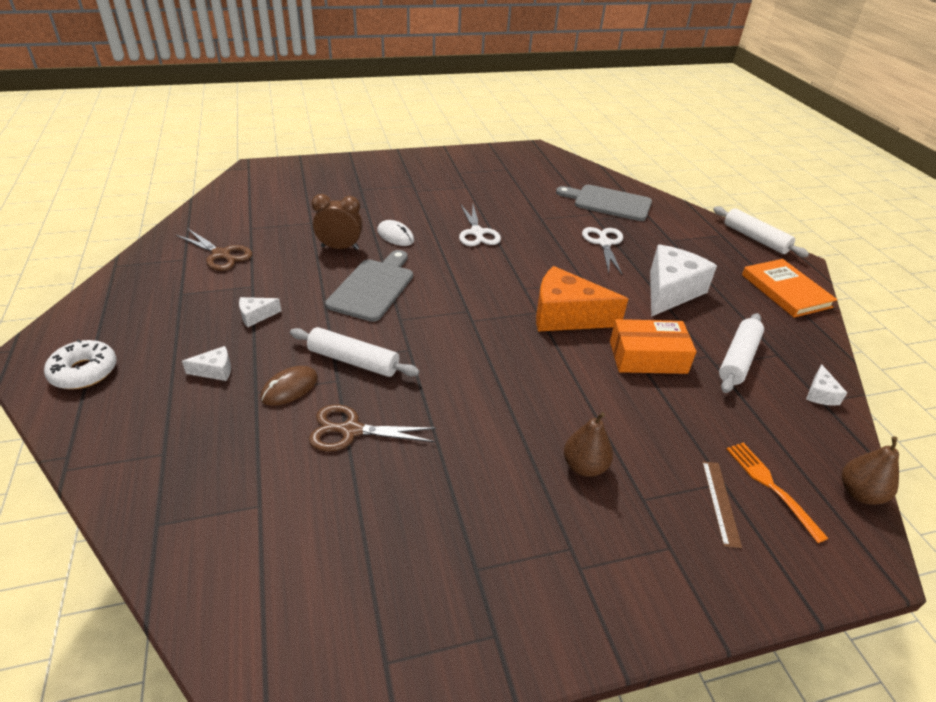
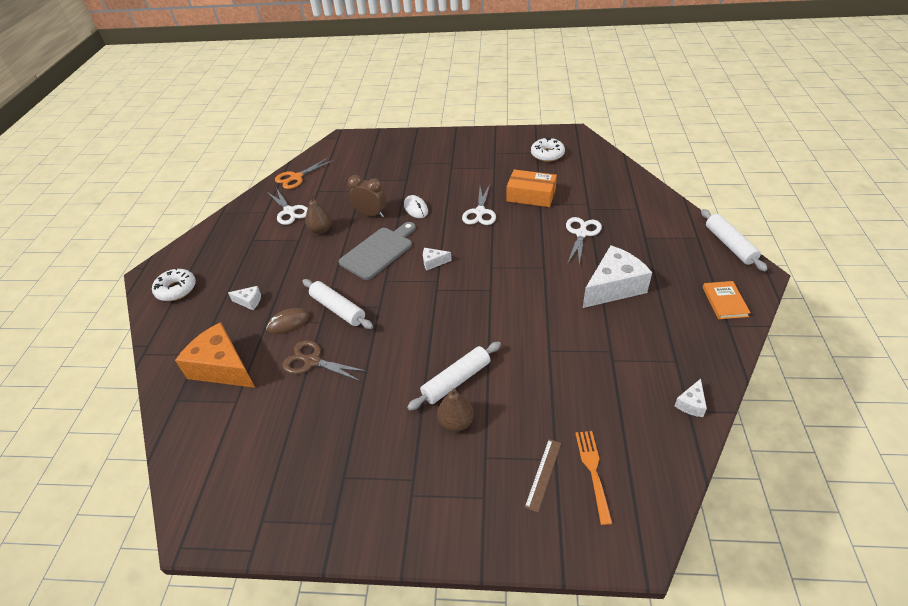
camera: 25 degrees right, 5 degrees up
brown scissors [176,229,252,271] -> white scissors [267,188,308,225]
white cheese [239,297,281,327] -> white cheese moved to [423,248,452,271]
orange cheese [536,266,628,331] -> orange cheese moved to [175,322,255,388]
grey cutting board [556,185,652,221] -> none
orange box [610,319,696,374] -> orange box moved to [507,169,557,207]
white rolling pin [719,313,764,393] -> white rolling pin moved to [407,341,501,410]
orange book [742,259,837,318] -> orange book [703,281,751,319], size x0.66
brown pear [842,436,899,505] -> brown pear moved to [305,193,332,234]
none -> orange scissors [275,158,333,189]
none -> white donut [531,137,565,162]

